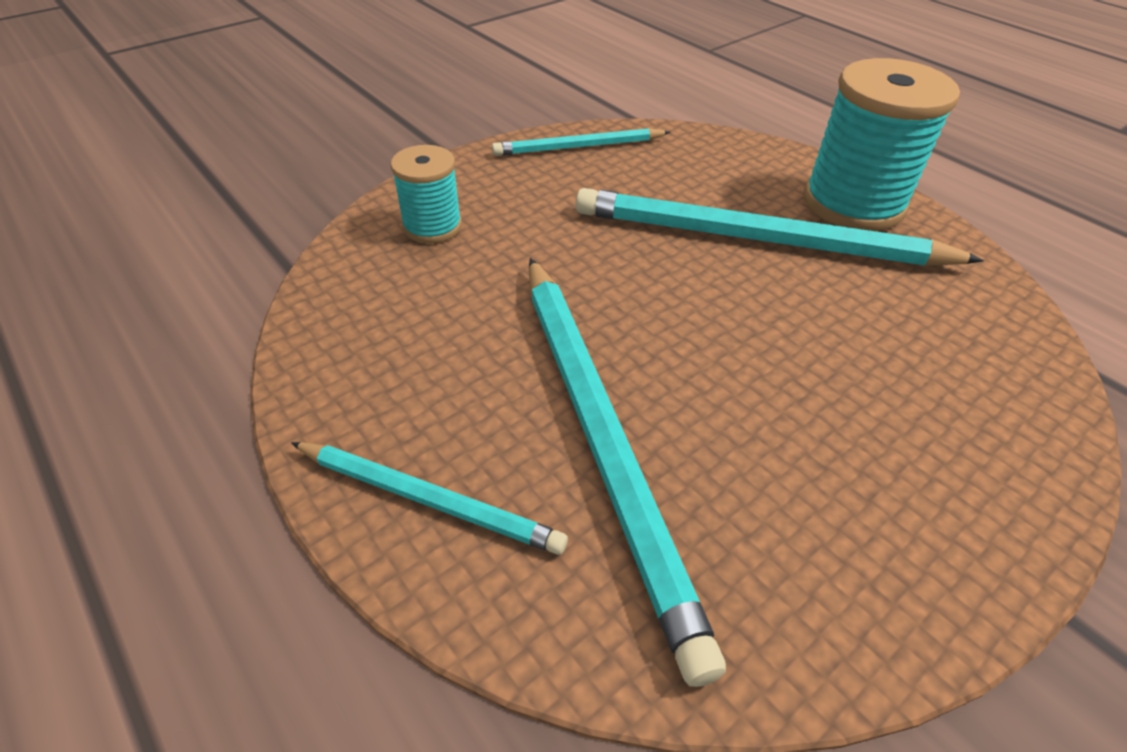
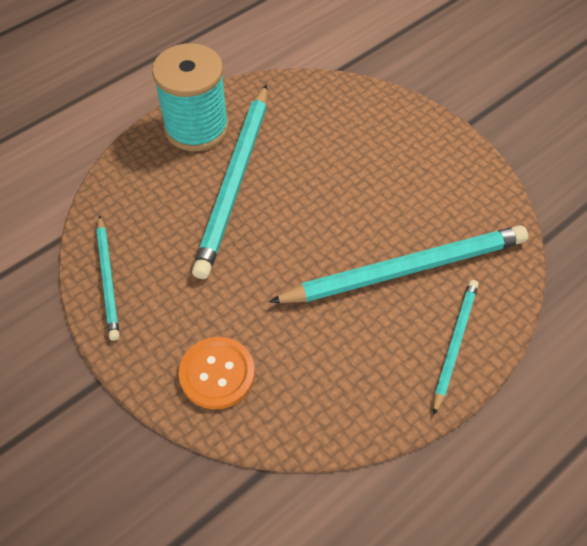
camera: 90 degrees left, 10 degrees up
turquoise spool [391,145,462,243] -> orange button [179,337,255,409]

